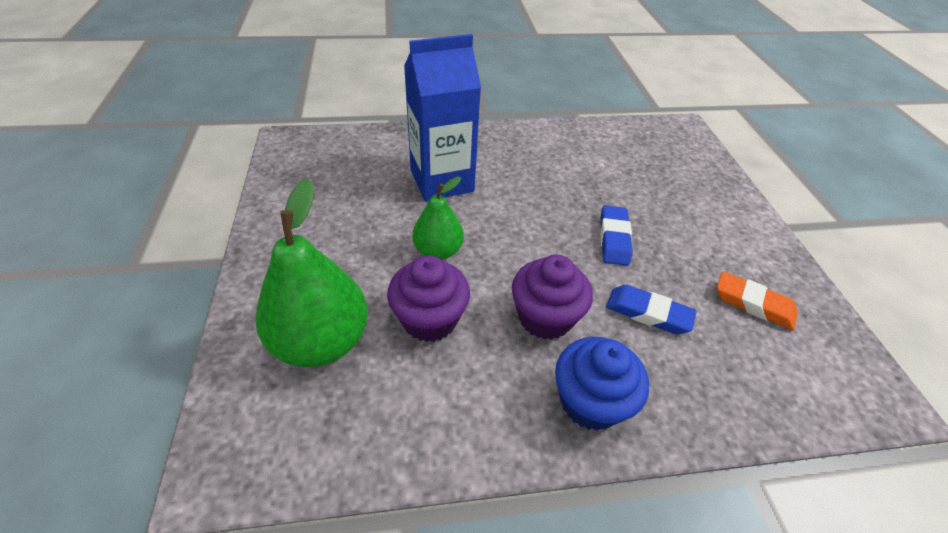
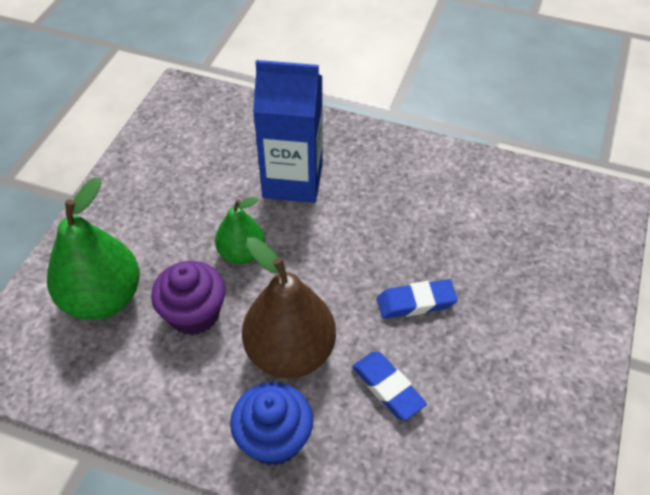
camera: 30 degrees right, 5 degrees up
purple cupcake [512,255,593,340] -> brown pear [242,237,336,378]
blue eraser [600,205,632,266] -> blue eraser turned 45 degrees clockwise [377,279,458,319]
orange eraser [717,271,798,330] -> none

